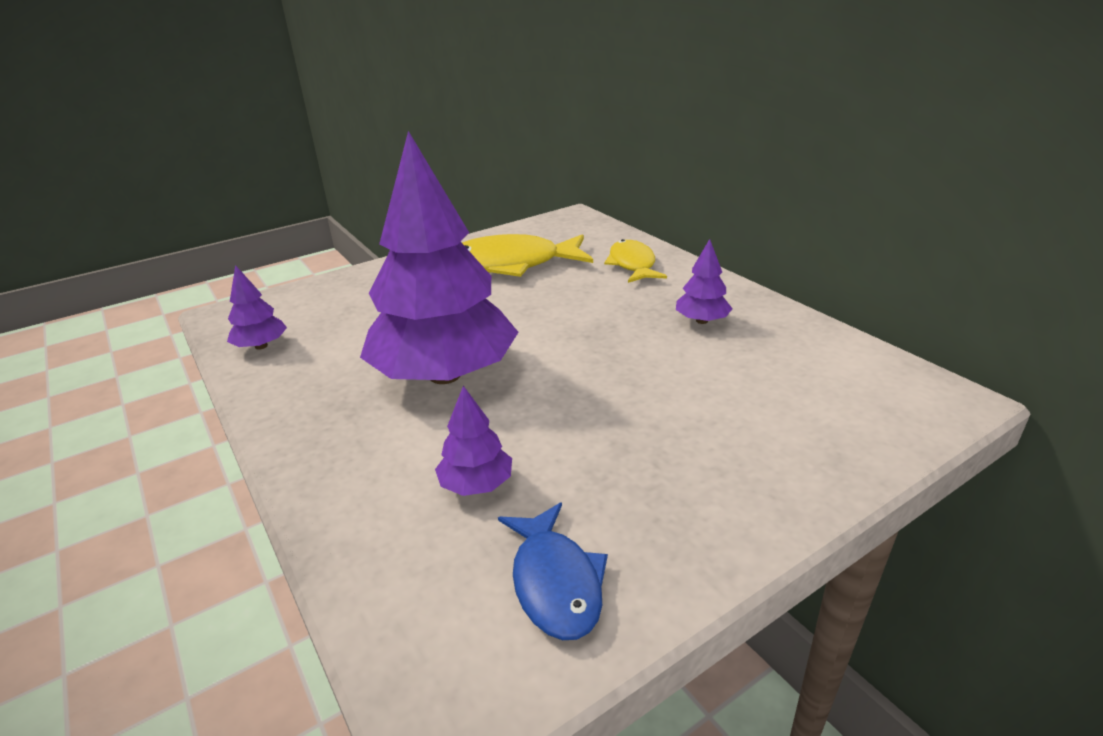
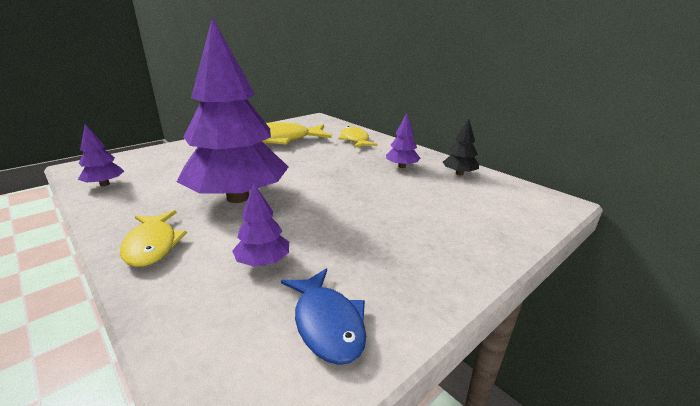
camera: 10 degrees left, 5 degrees down
none -> yellow fish [120,210,187,267]
none -> black tree [443,119,479,175]

